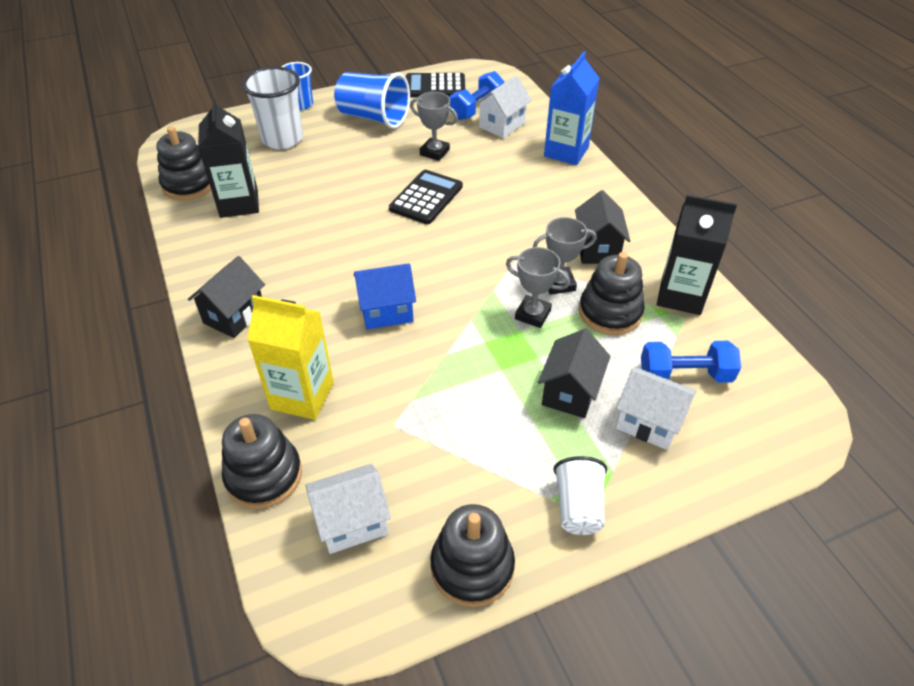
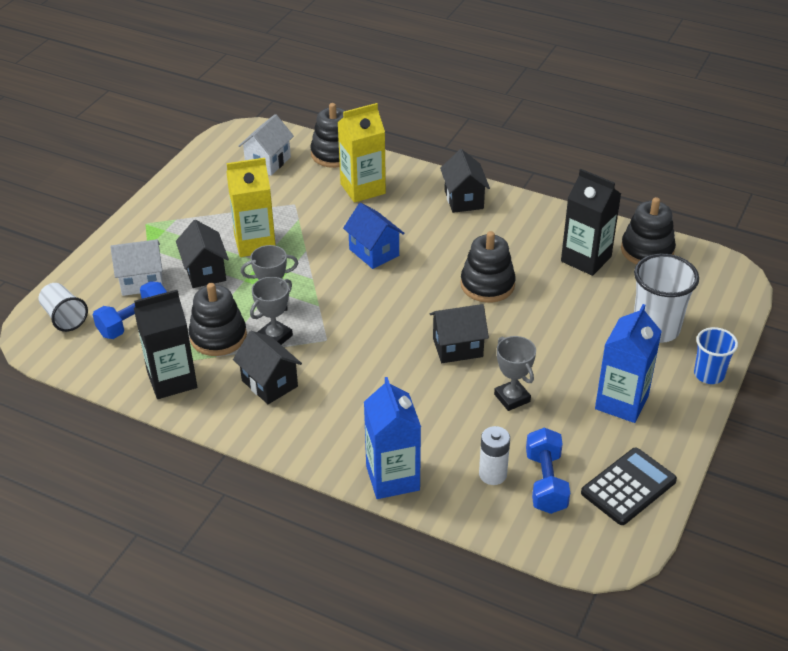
camera: 140 degrees right, 5 degrees down
blue cup [334,72,410,129] -> blue carton [595,304,662,423]
blue house [354,263,416,329] -> blue house turned 75 degrees counterclockwise [343,203,405,269]
black calculator [389,170,463,224] -> black house [430,304,489,363]
grey trophy [410,92,458,161] -> grey trophy turned 75 degrees clockwise [494,336,536,411]
black stacking toy [430,504,515,607] -> black stacking toy moved to [460,231,516,303]
white house [475,75,532,138] -> white battery [479,426,510,485]
white cup [553,456,607,535] -> white cup moved to [38,283,88,332]
none -> yellow carton [226,158,276,257]

